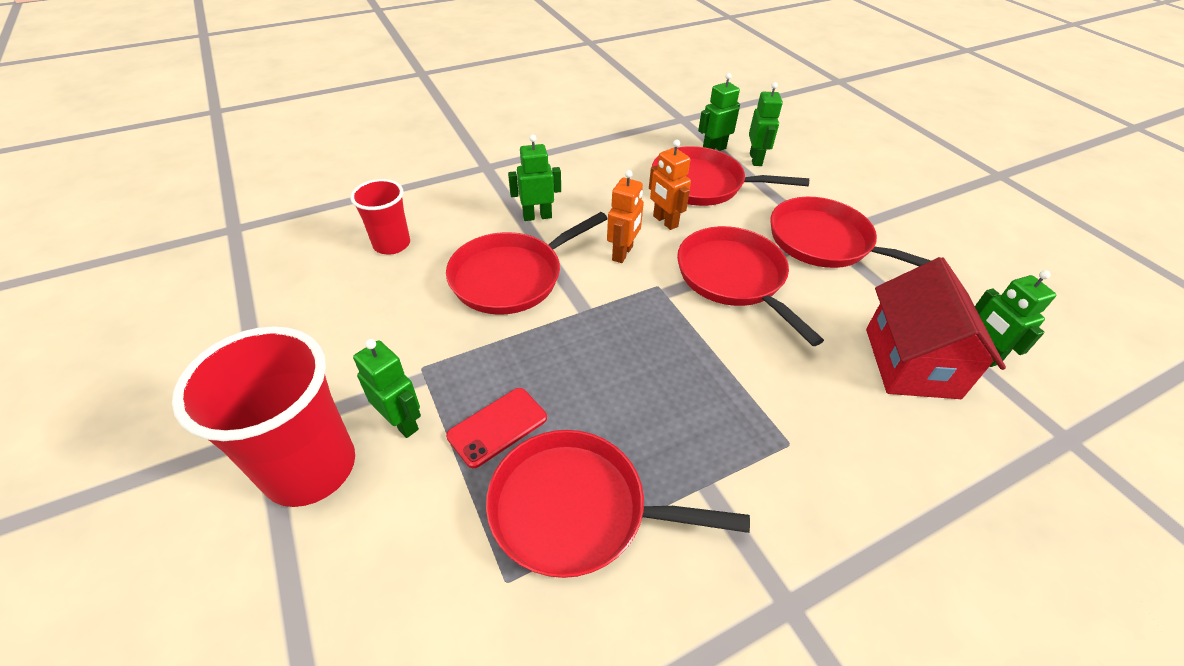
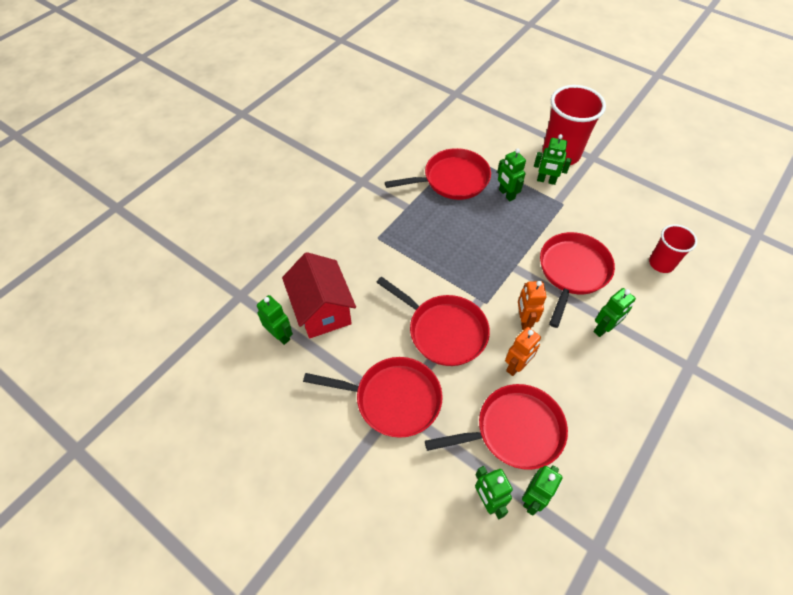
camera: 155 degrees right, 10 degrees up
red phone [446,388,547,468] -> green robot [497,148,526,201]
orange robot [649,140,691,230] -> orange robot turned 105 degrees clockwise [505,327,541,376]

